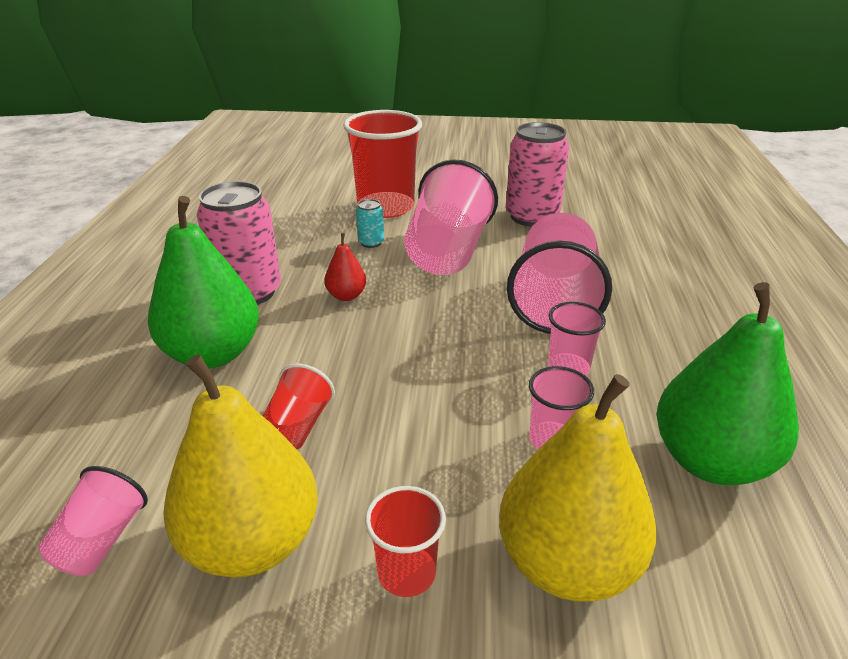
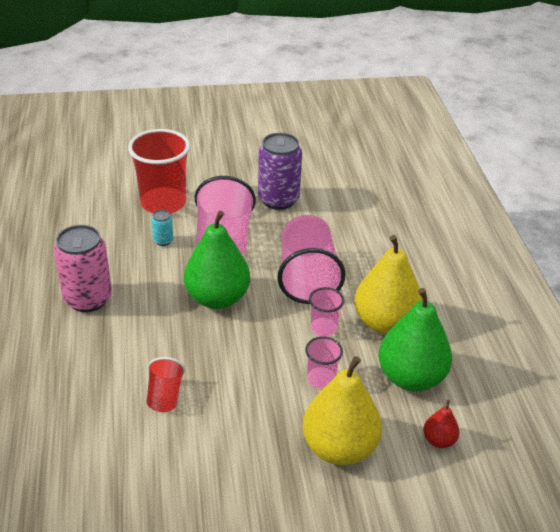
camera: 15 degrees left, 5 degrees up
pink cup [38,466,148,576] -> none
green pear [148,196,259,369] -> green pear moved to [184,211,250,309]
yellow pear [163,354,318,578] -> yellow pear moved to [354,235,422,334]
red pear [324,233,366,301] -> red pear moved to [423,400,460,448]
red cup [365,486,446,597] -> none
pink can [506,122,569,227] -> purple can [258,133,302,210]

